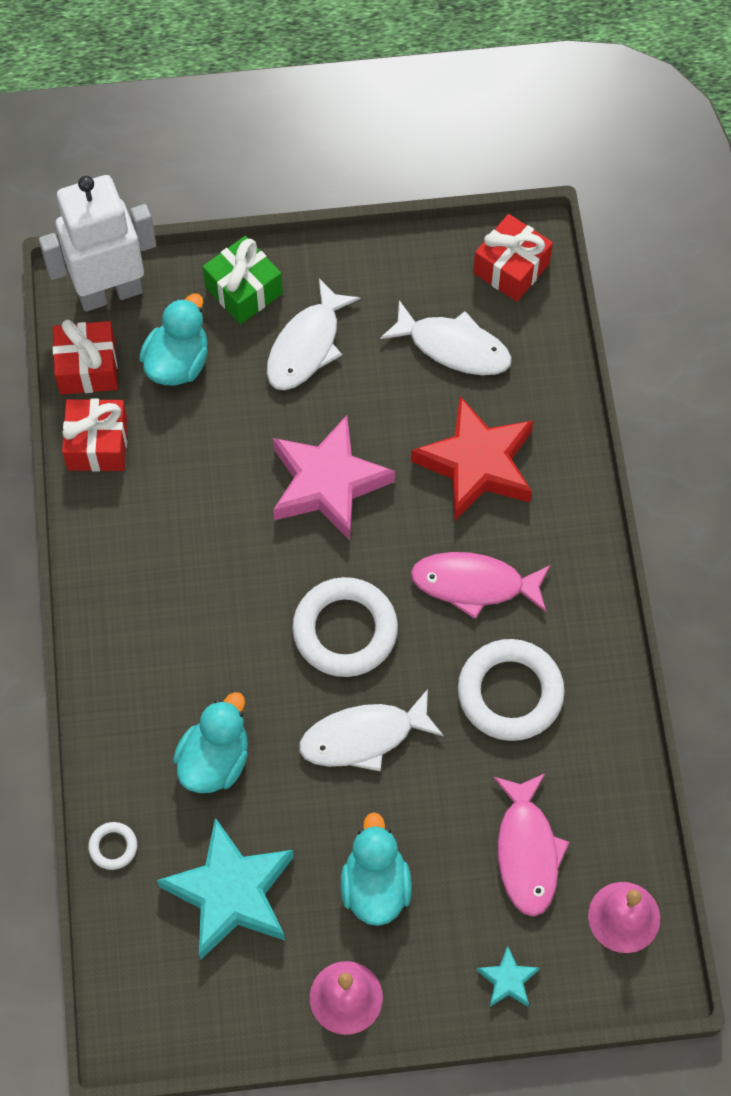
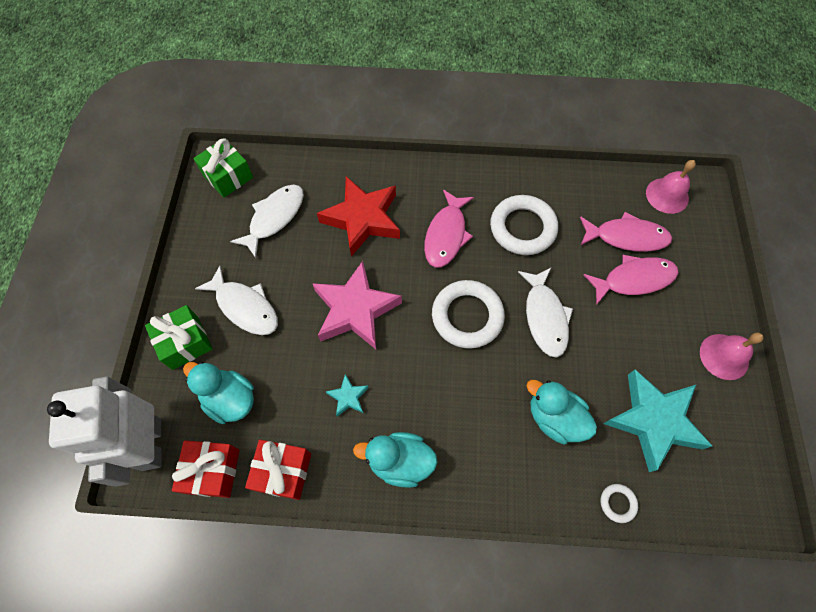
camera: 80 degrees left, 0 degrees up
turquoise duck [341,812,412,926] -> turquoise duck moved to [353,432,438,488]
red gift [473,214,553,302] -> green gift [193,138,253,198]
turquoise star [477,946,539,1007] -> turquoise star moved to [325,374,369,417]
none -> pink fish [584,255,679,305]

